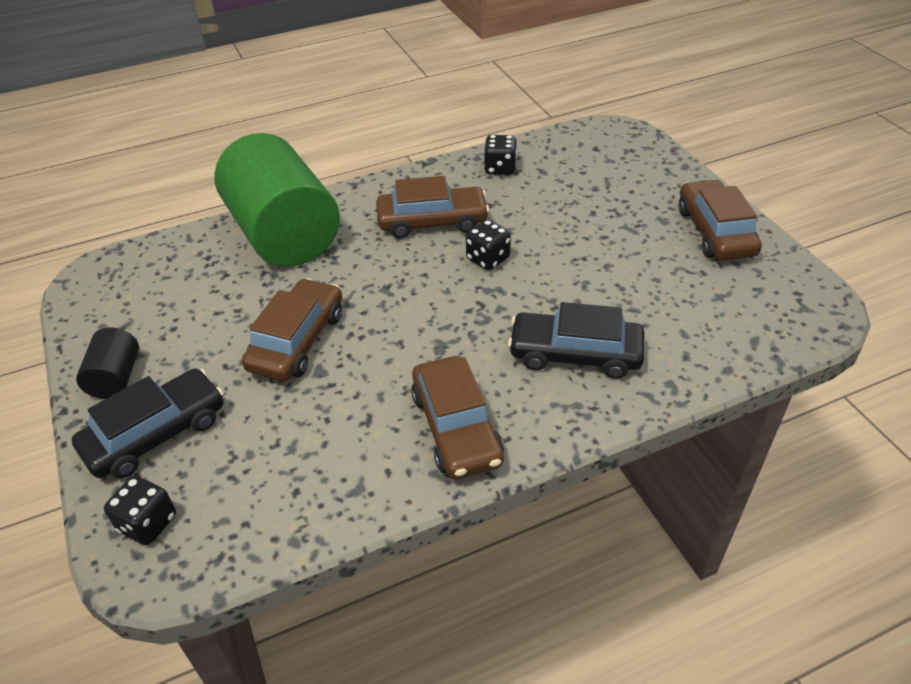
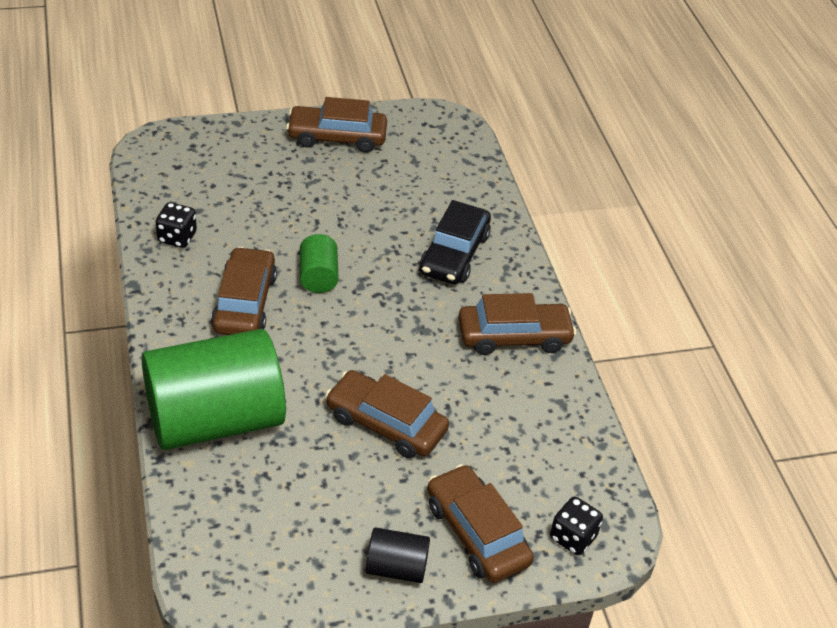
camera: 85 degrees left, 0 degrees up
black car [72,368,224,478] -> brown car [427,464,534,583]
black dice [466,220,511,270] -> green cylinder [300,234,339,293]

